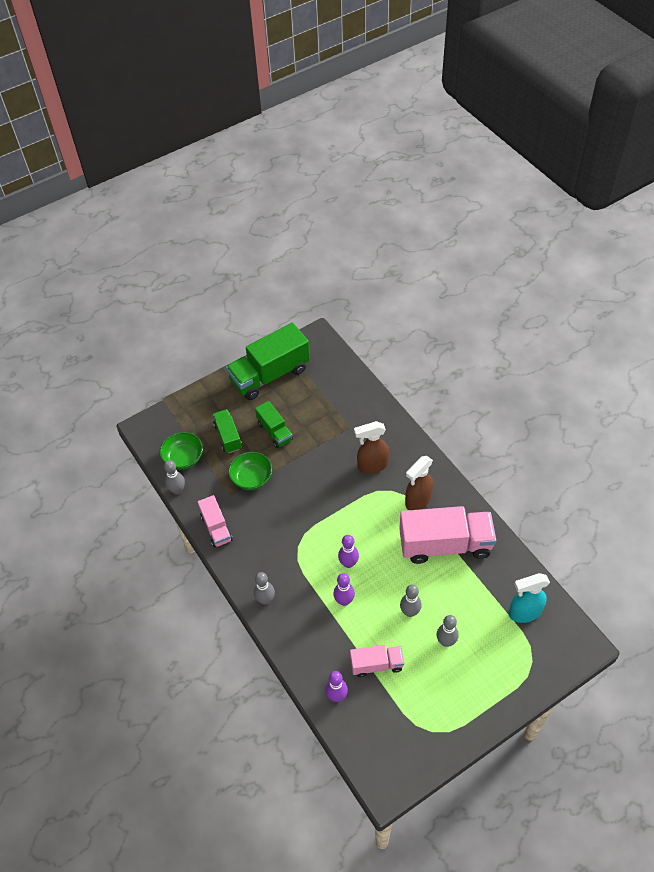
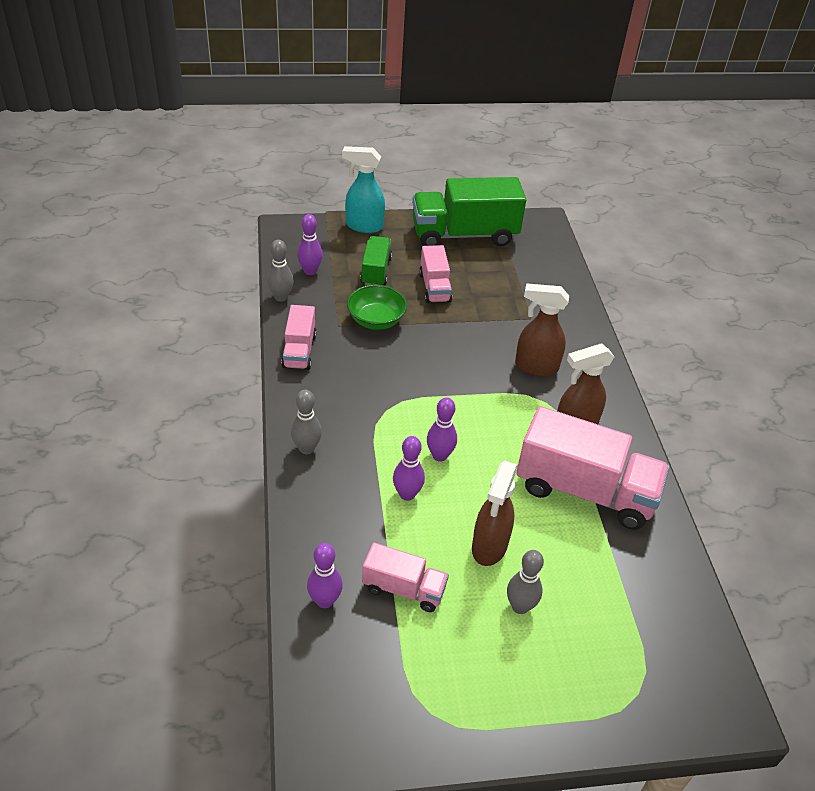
camera: 20 degrees right, 10 degrees down
green bowl [160,432,203,470] -> purple bowling pin [297,214,323,275]
green truck [255,401,293,448] -> pink truck [419,245,452,303]
grey bowling pin [400,585,422,617] -> brown spray bottle [472,461,518,566]
turquoise spray bottle [509,573,550,623] -> turquoise spray bottle moved to [342,146,385,233]

